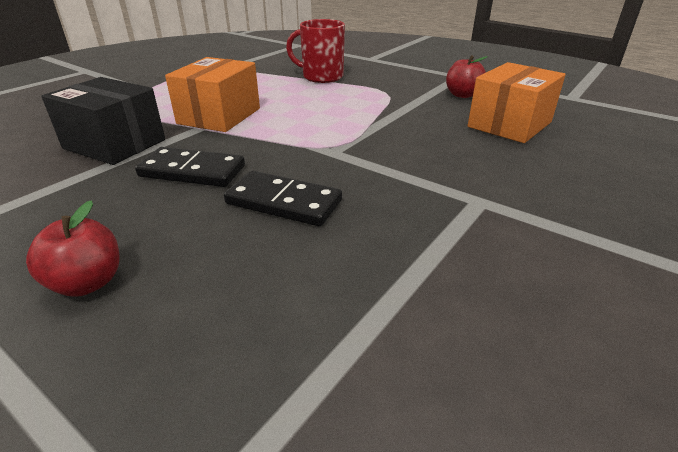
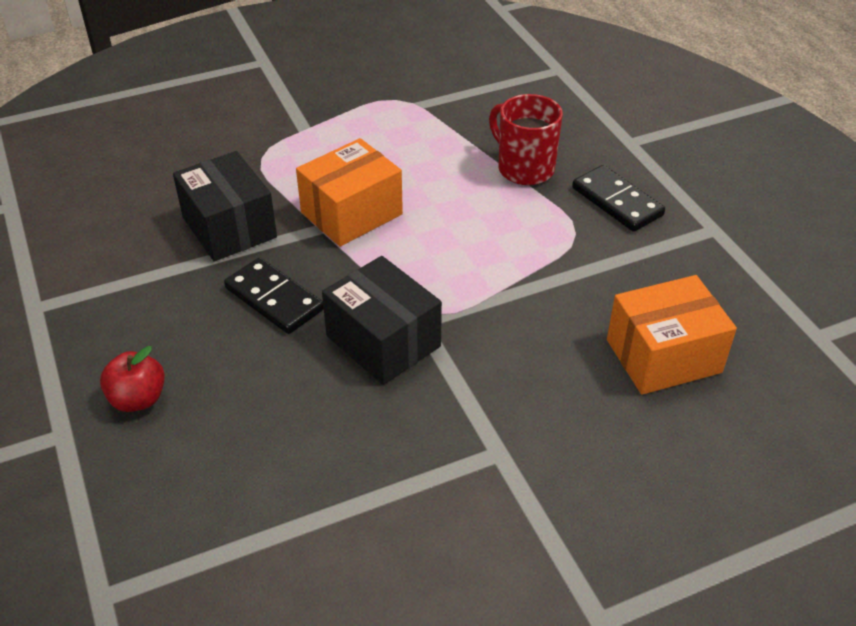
camera: 30 degrees right, 10 degrees up
black domino [224,171,342,226] -> black domino moved to [572,165,665,232]
red apple [446,55,488,98] -> none
none -> black box [322,256,442,385]

